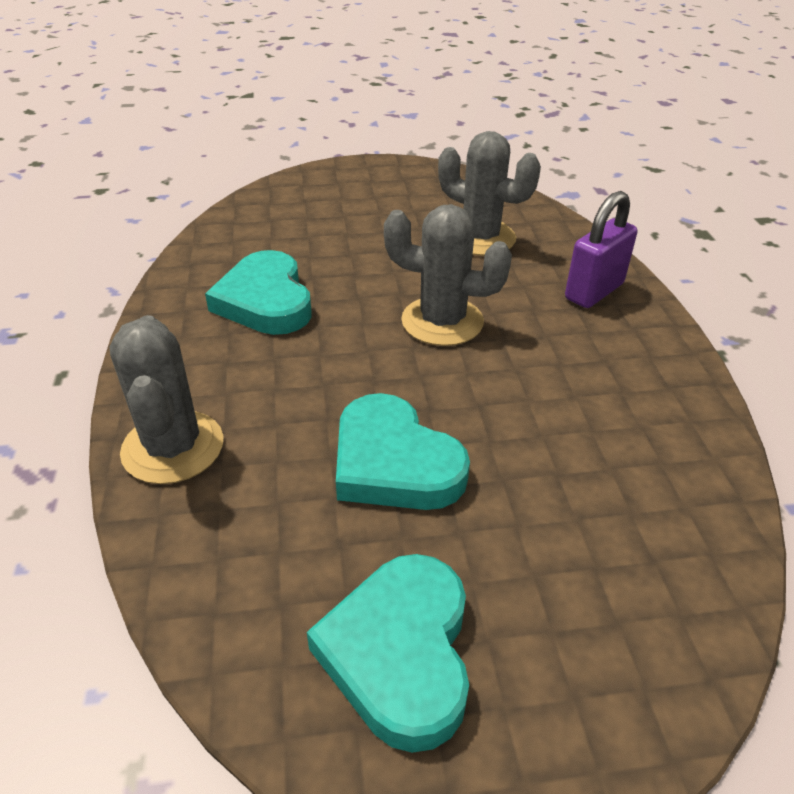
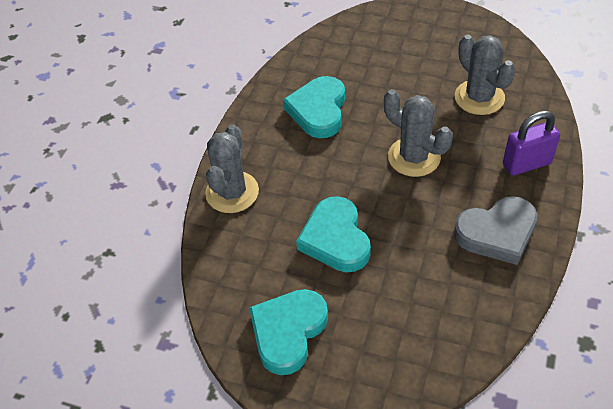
camera: 30 degrees right, 10 degrees up
none -> grey heart [454,196,537,265]

